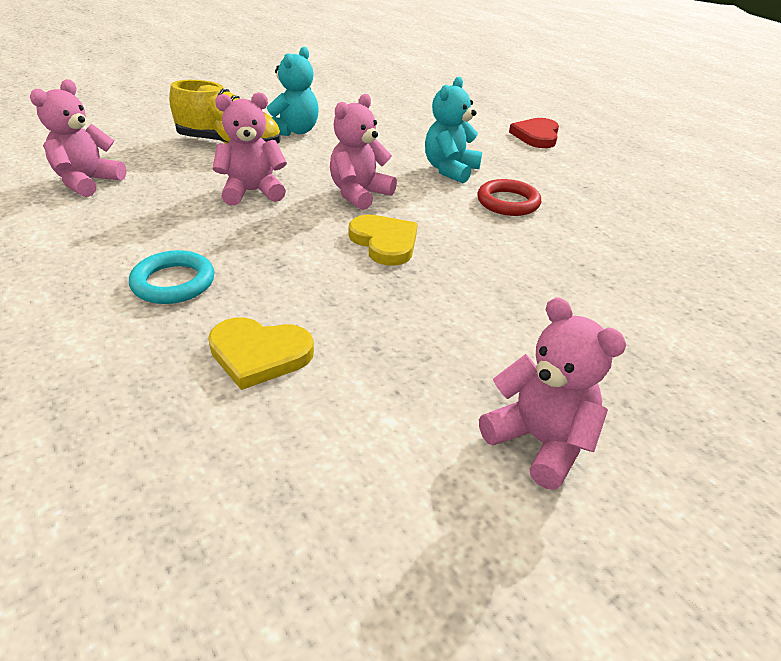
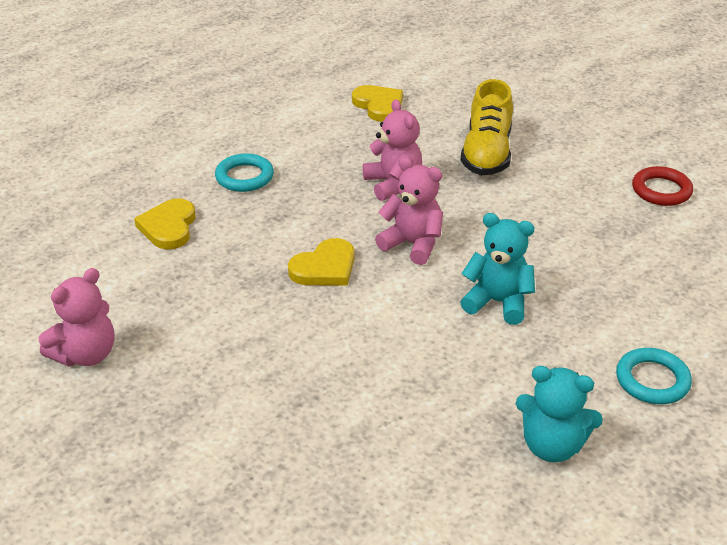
camera: 85 degrees right, 0 degrees up
pink teddy bear [30,79,126,197] -> yellow heart [352,85,403,122]
turquoise teddy bear [267,47,319,136] -> turquoise teddy bear moved to [516,366,603,462]
red ring [477,179,541,216] -> red ring moved to [632,166,693,206]
red heart [509,118,559,148] -> turquoise ring [616,348,692,404]

